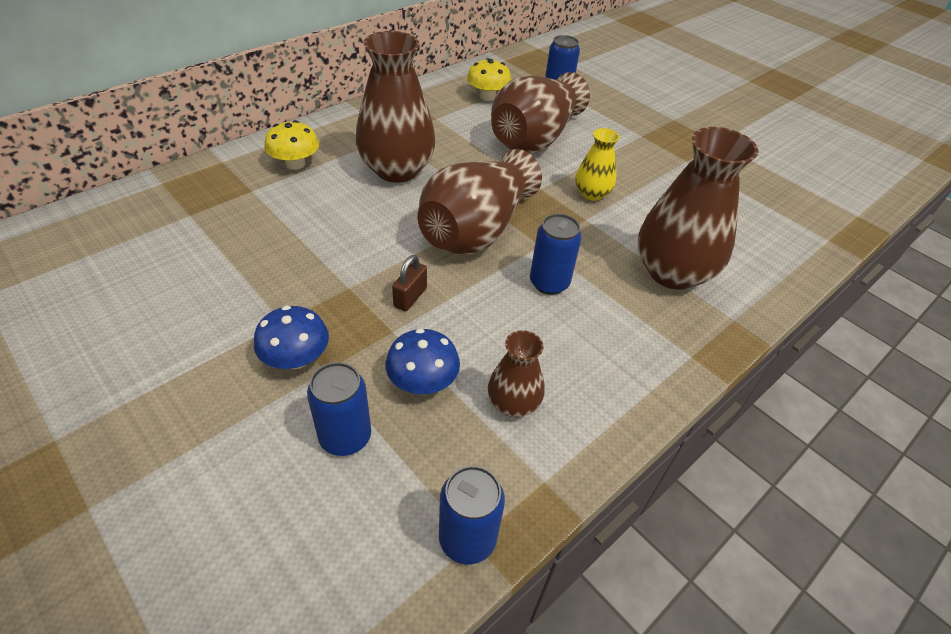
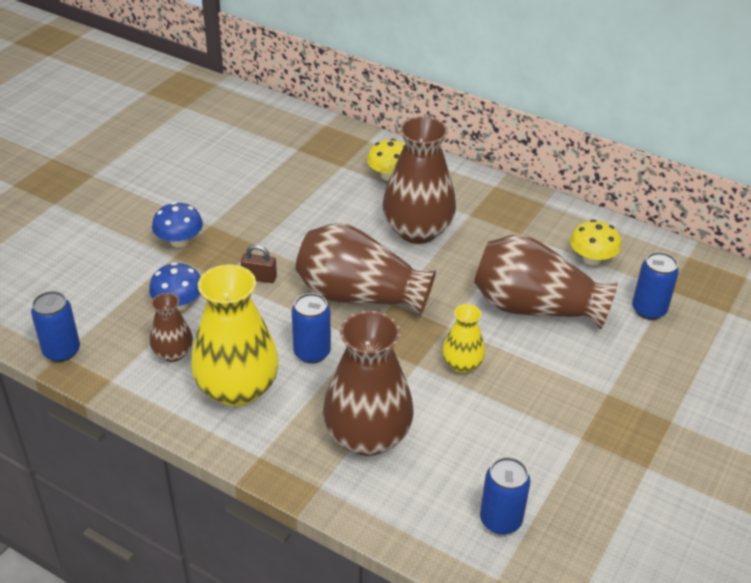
camera: 75 degrees right, 5 degrees down
blue can [307,362,371,456] -> blue can moved to [480,457,530,535]
none -> yellow vase [191,264,279,407]

